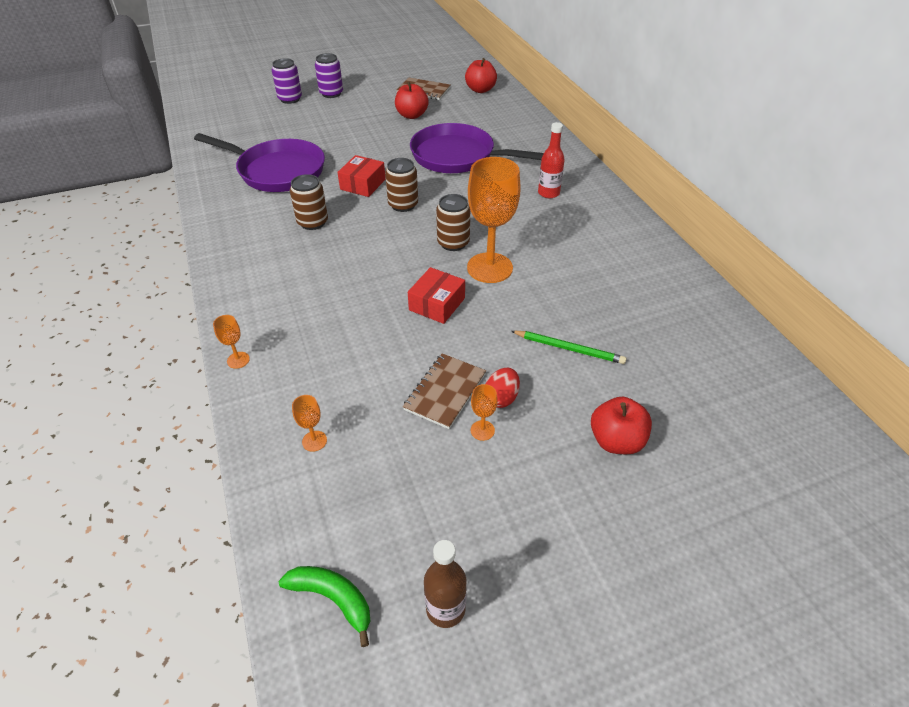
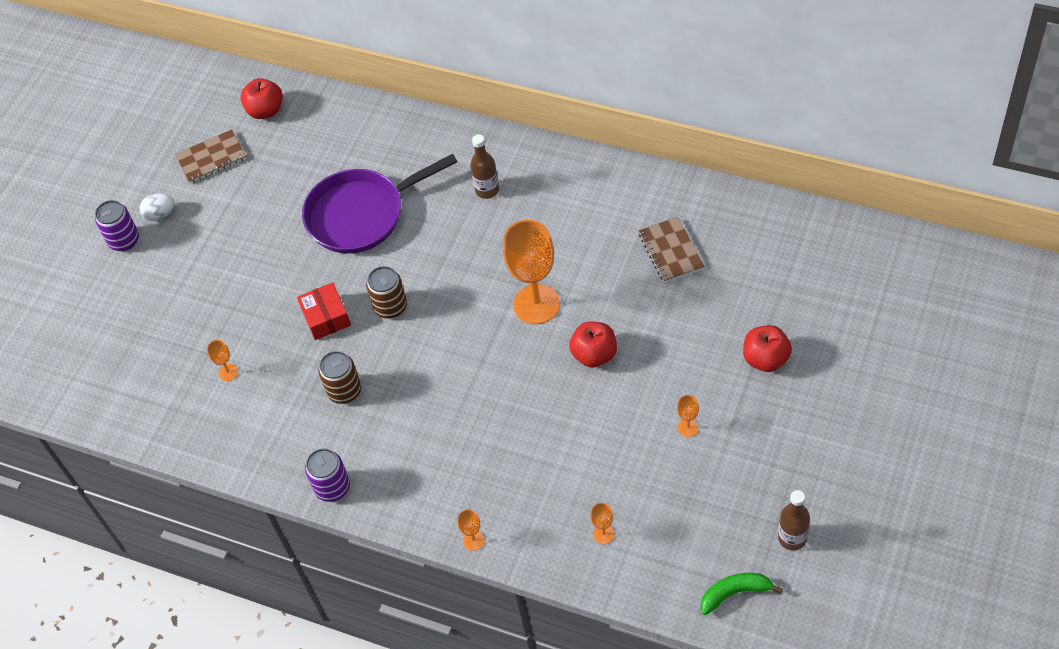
camera: 40 degrees left, 10 degrees up
purple pan [194,133,325,192] -> orange goblet [207,340,238,381]
purple can [272,58,302,104] -> purple can moved to [305,448,350,502]
red apple [395,82,429,119] -> red apple moved to [569,321,617,368]
brown notebook [403,353,486,429] -> brown notebook moved to [639,217,705,283]
red box [408,267,465,324] -> none
brown can [436,194,470,251] -> none
red egg [486,368,520,408] -> none
green pencil [511,331,627,364] -> none
red bottle [538,122,565,198] -> brown bottle [470,134,499,199]
none -> white egg [140,193,174,221]

